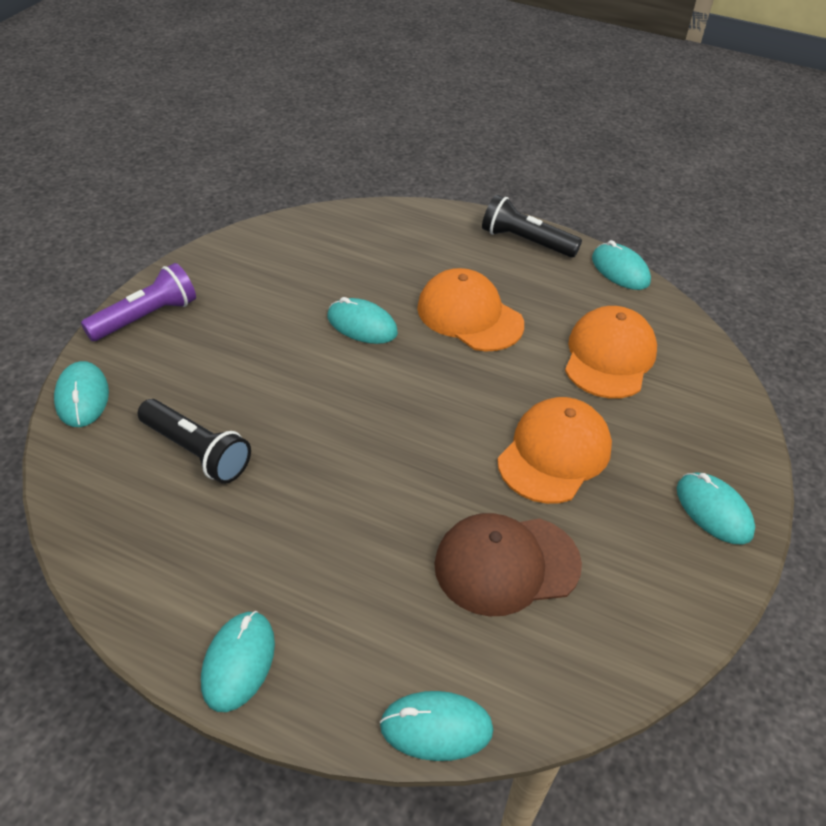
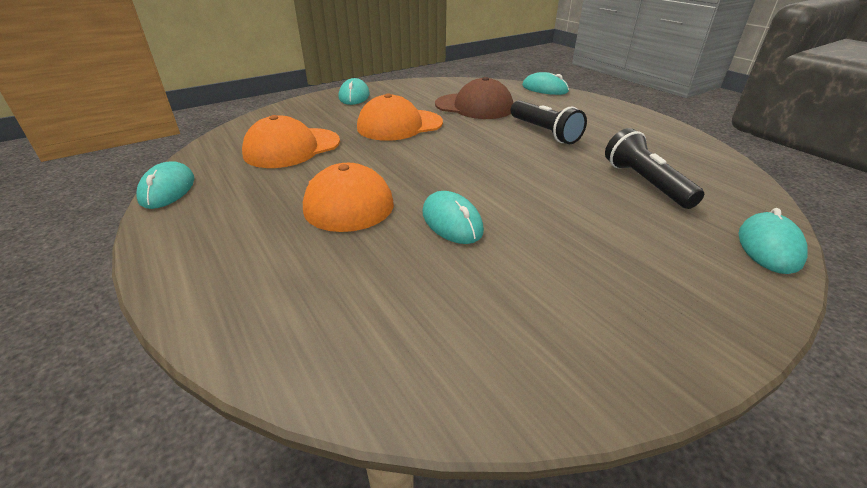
camera: 145 degrees left, 10 degrees down
purple flashlight [81,263,196,341] -> none
turquoise mouse [201,611,275,712] -> none
black flashlight [482,195,582,258] -> black flashlight moved to [511,100,587,144]

